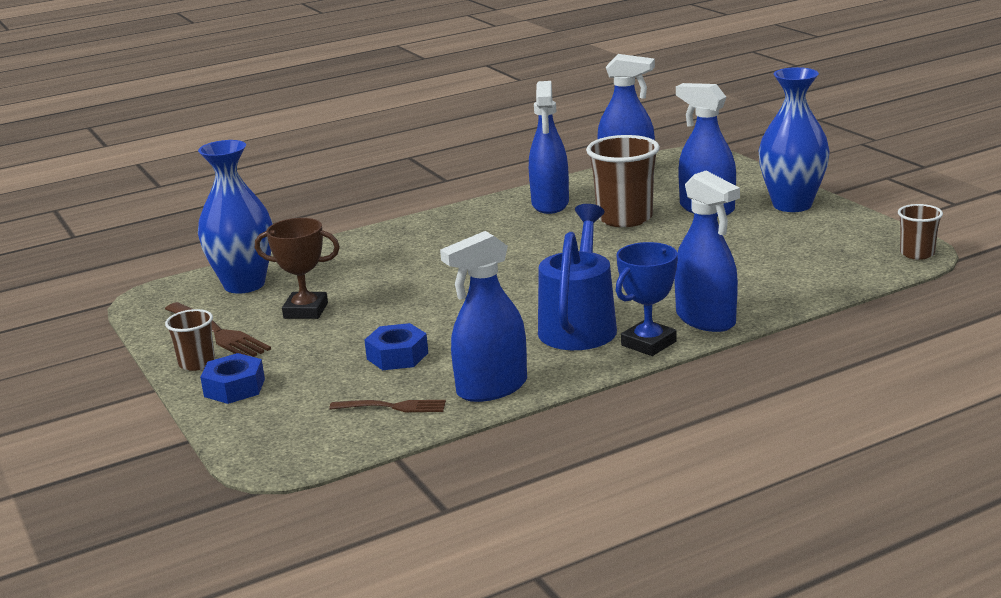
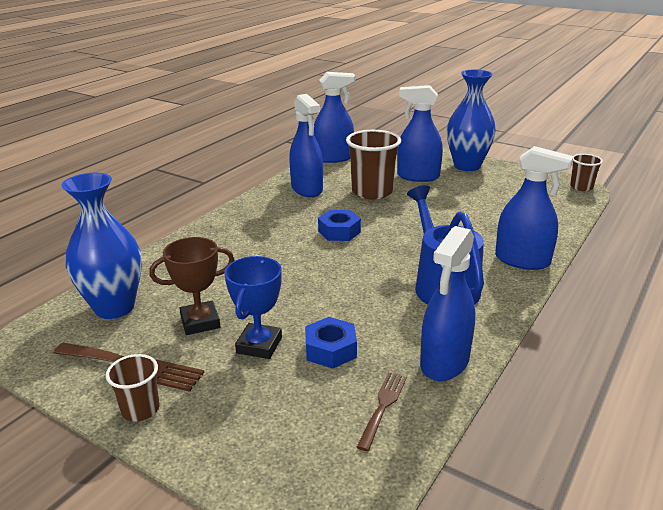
camera: 30 degrees left, 5 degrees up
blue nut [200,353,265,404] -> blue nut moved to [318,210,361,241]
brown fork [329,400,446,412] -> brown fork turned 45 degrees counterclockwise [357,372,407,451]
blue trophy [616,242,678,356] -> blue trophy moved to [224,256,282,359]

